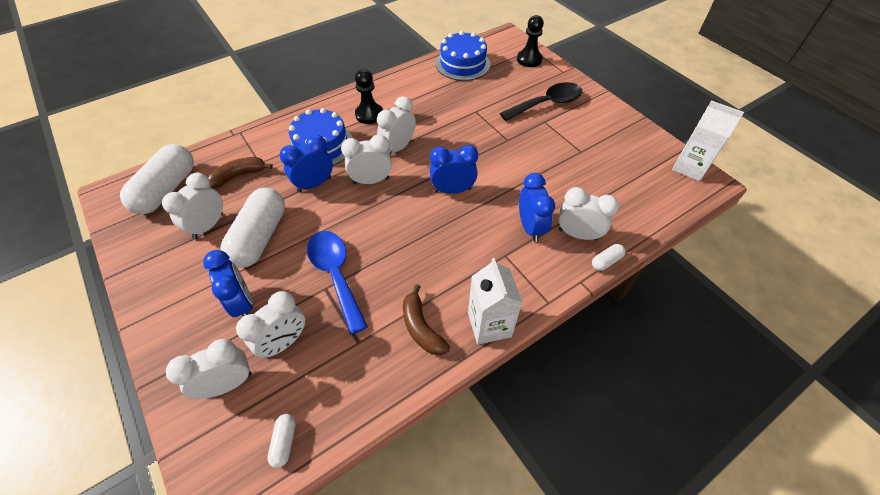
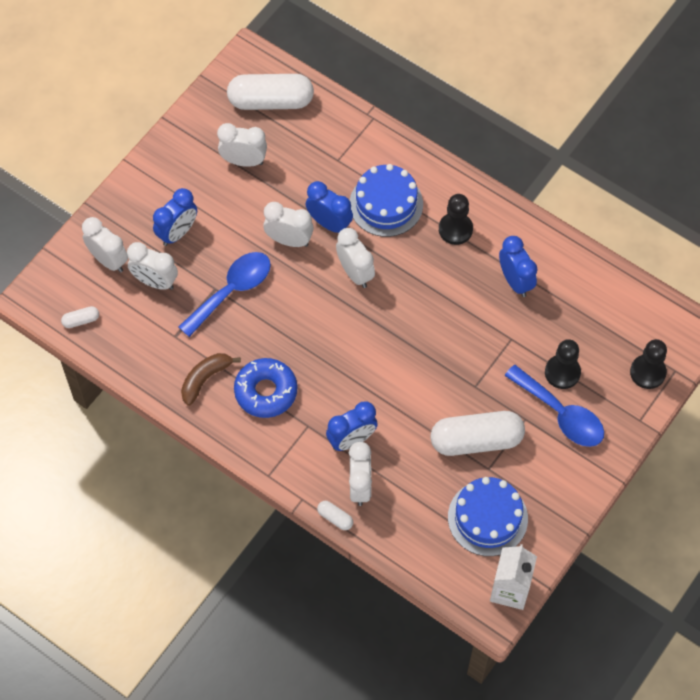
camera: 70 degrees right, 10 degrees up
brown banana [208,157,273,189] -> none
white capsule [221,188,285,268] -> white capsule moved to [431,411,525,456]
white clock [377,96,416,155] -> white clock moved to [263,202,314,247]
blue clock [430,145,478,194] -> blue clock moved to [499,236,538,297]
blue cake [436,31,490,81] -> blue cake moved to [448,477,528,556]
white carton [468,258,523,345] -> none
black spoon [500,82,582,121] -> blue spoon [504,365,604,447]
none -> blue donut [234,358,297,418]
none -> black pawn [545,339,581,389]

